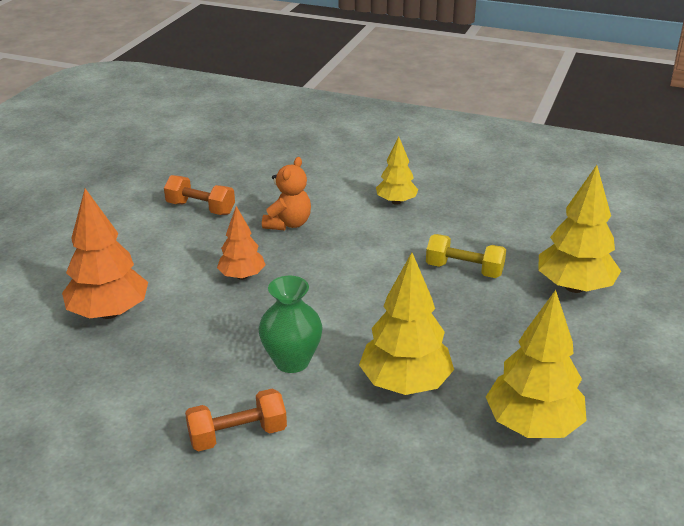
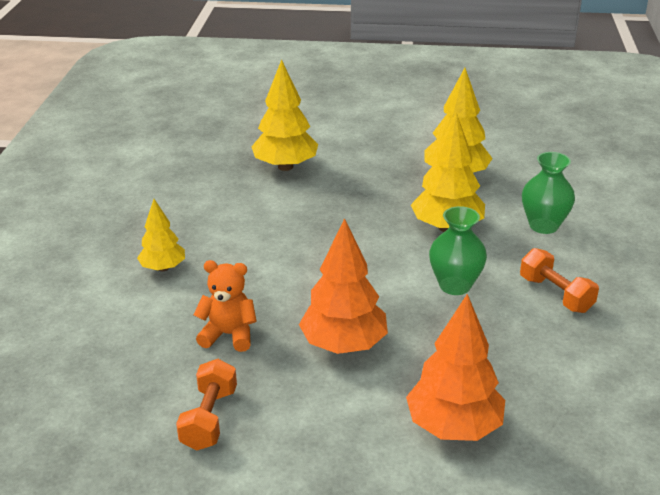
camera: 105 degrees left, 0 degrees up
orange tree [217,206,266,280] -> orange tree [299,218,388,354], size x1.65
yellow dumbbell [426,234,506,278] -> none
none -> green vase [522,152,575,234]

